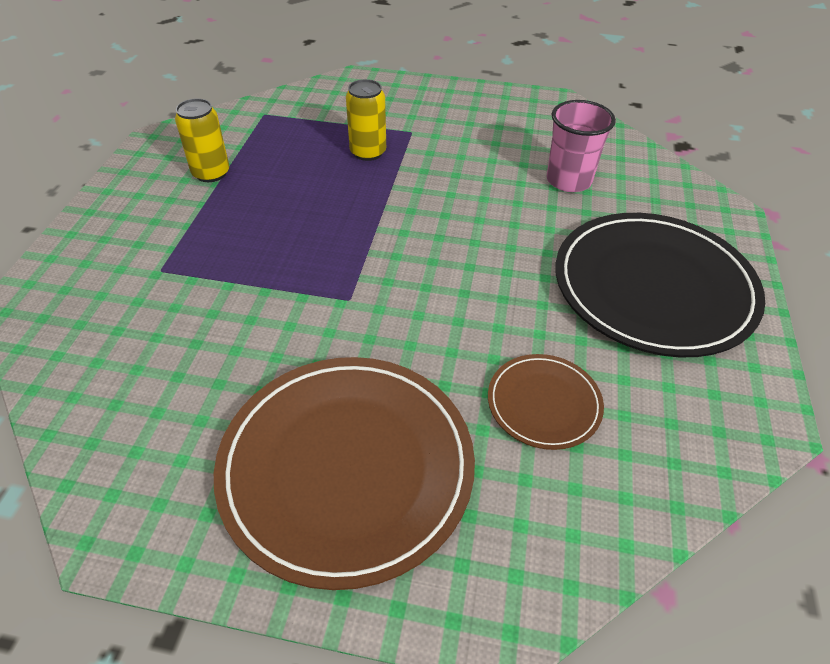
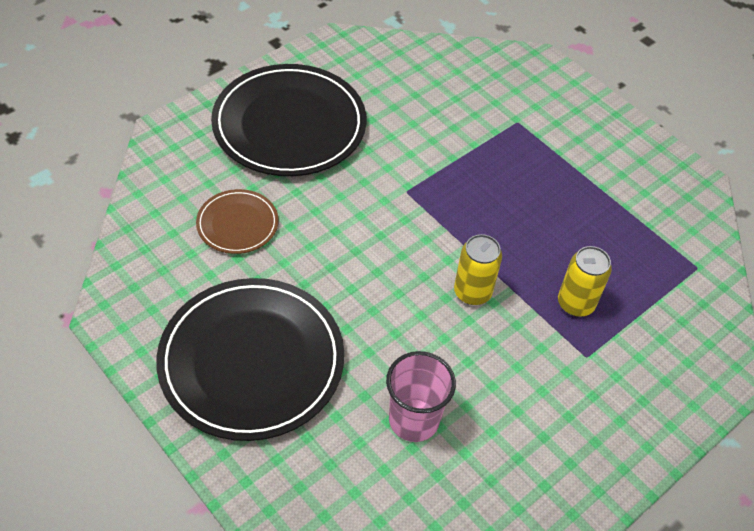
camera: 125 degrees right, 5 degrees up
yellow can [175,98,229,182] -> yellow can moved to [454,234,502,305]
brown plate [214,357,475,590] -> black plate [211,64,366,176]

